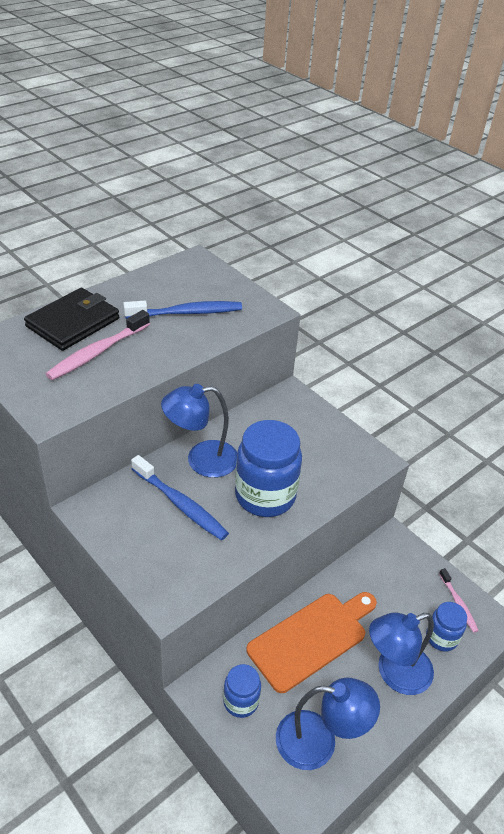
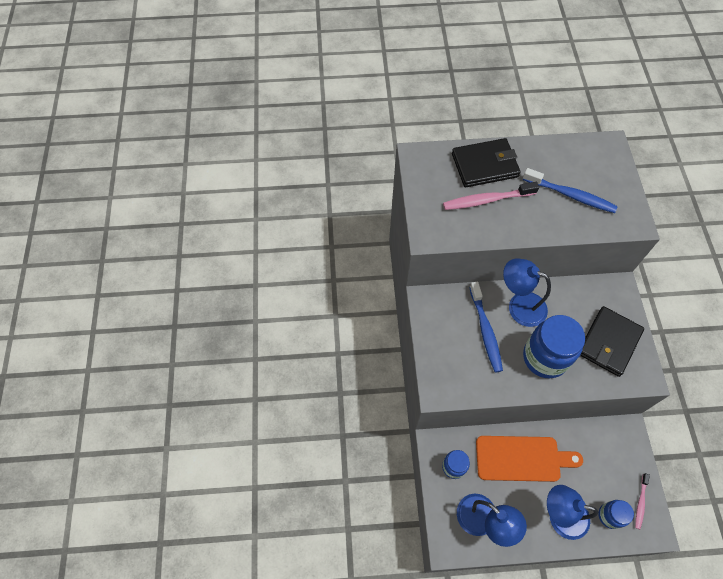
camera: 40 degrees right, 20 degrees up
none -> black wallet [580,306,644,377]

